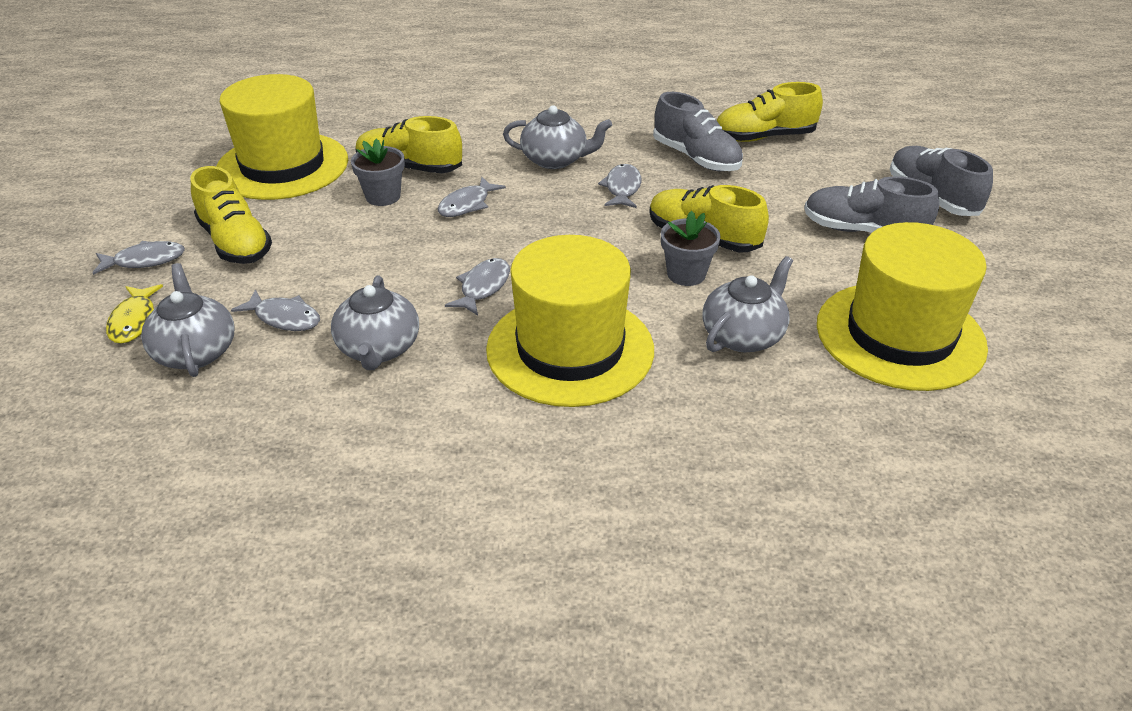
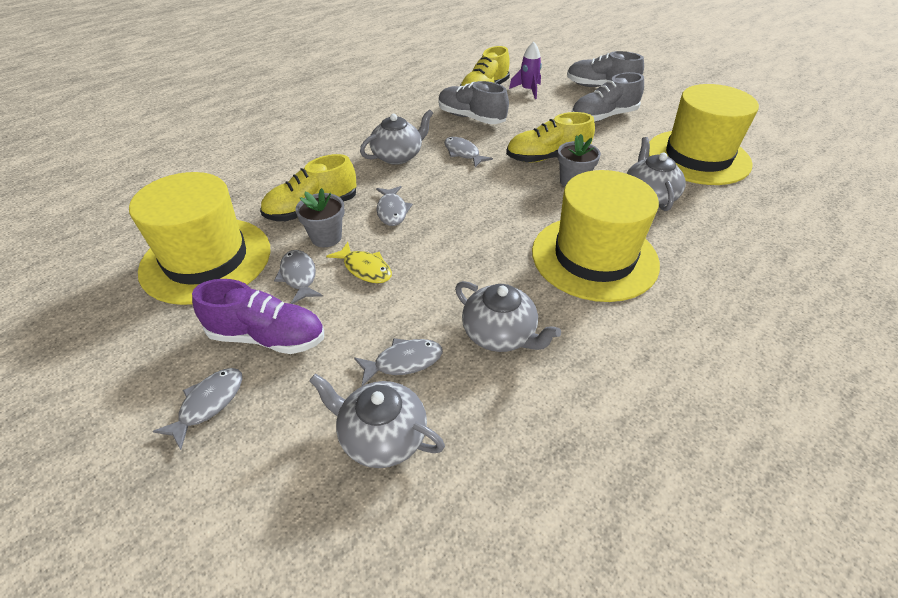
camera: 45 degrees left, 5 degrees up
yellow fish [106,284,163,344] -> yellow fish moved to [326,242,392,283]
yellow shoe [191,166,272,264] -> purple shoe [192,279,324,354]
grey fish [445,258,510,316] -> grey fish moved to [274,250,323,304]
grey shoe [653,92,743,171] -> grey shoe turned 150 degrees counterclockwise [439,81,509,124]
none -> purple rocket [509,42,542,99]

